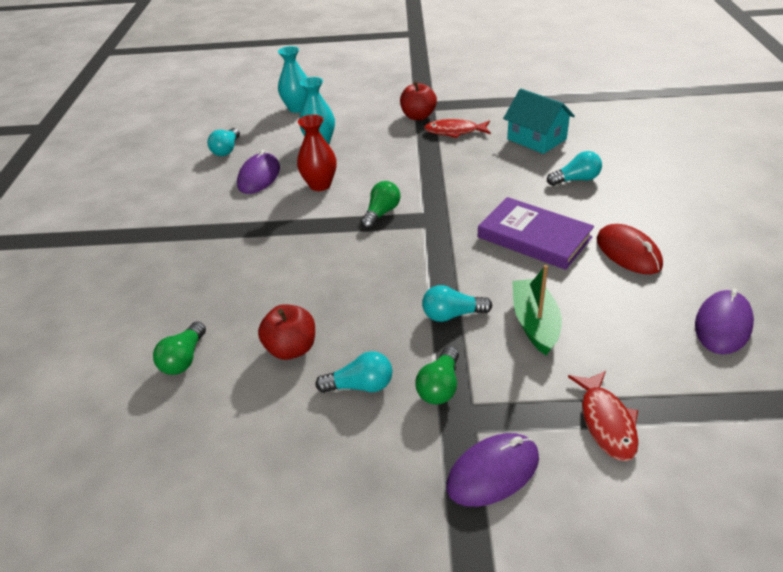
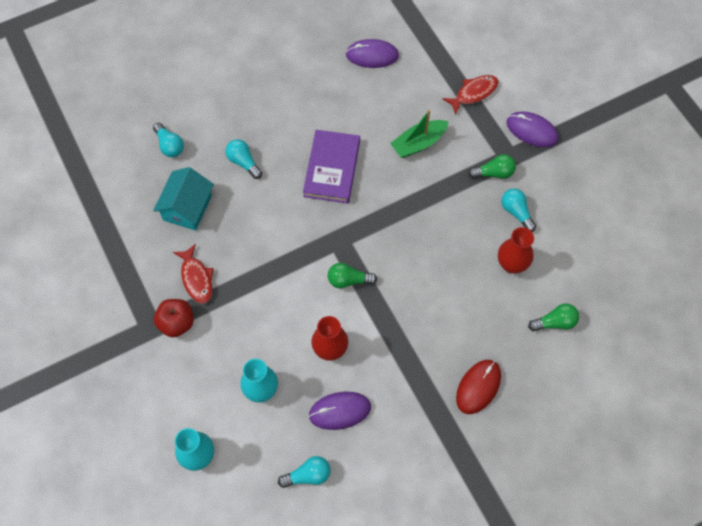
camera: 120 degrees left, 25 degrees up
red apple [258,304,315,360] -> red vase [498,227,534,274]
turquoise light bulb [422,285,492,322] -> turquoise light bulb moved to [153,123,184,157]
red mouse [597,224,663,274] -> red mouse moved to [456,360,501,414]

